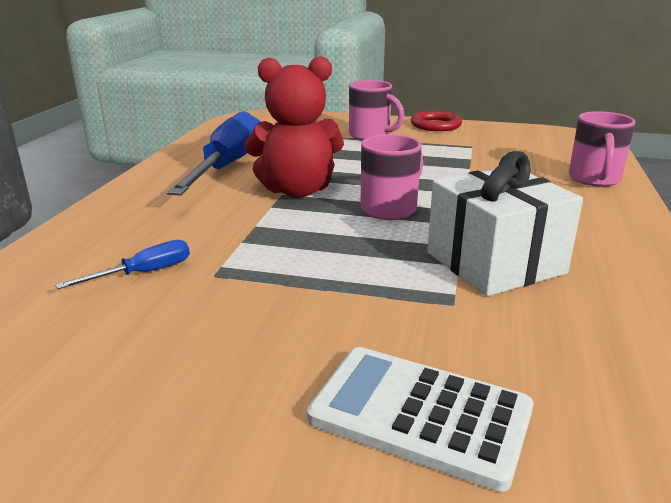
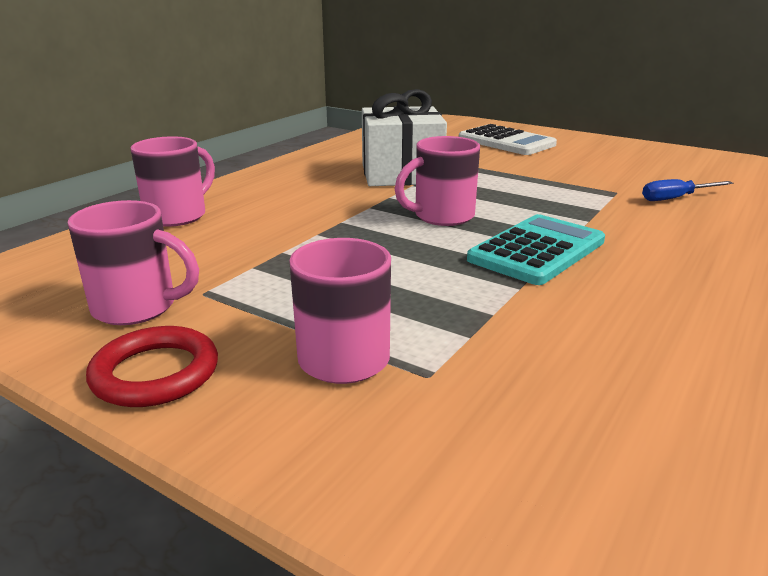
camera: 160 degrees left, 0 degrees up
blue screwdriver [167,111,260,196] -> none
red teddy bear [245,56,344,198] -> turquoise calculator [467,214,605,285]
none -> pink mug [68,200,199,325]

